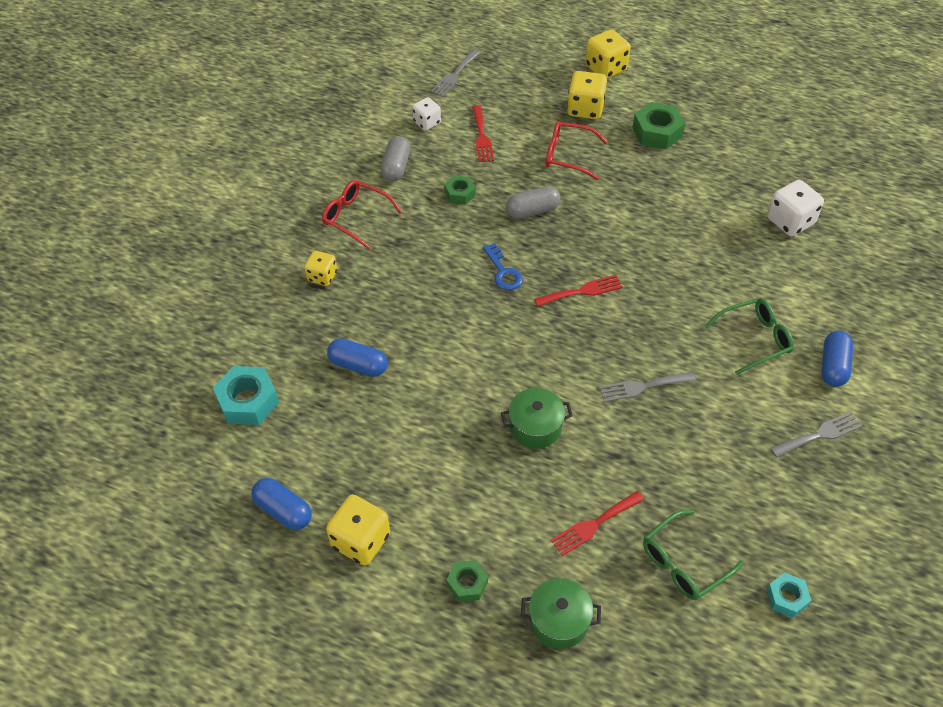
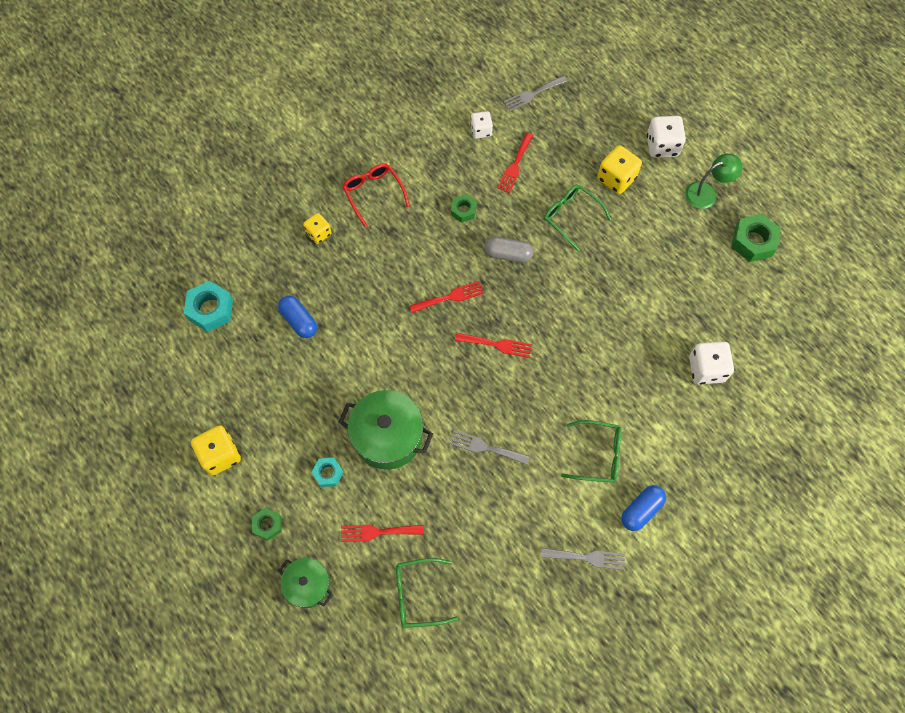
camera: 30 degrees right, 15 degrees up
blue capsule [252,478,312,530] -> none
grey capsule [380,136,411,181] -> none
blue key [483,243,523,290] -> red fork [409,281,484,313]
green pot [501,388,573,449] -> green pot [339,390,433,470], size x1.64
red glasses [546,121,608,180] -> green glasses [544,184,611,252]
yellow dice [585,30,631,79] -> white dice [647,116,686,158]
green nut [632,102,686,149] -> green nut moved to [731,214,781,262]
turquoise nut [766,573,811,618] -> turquoise nut moved to [312,457,344,487]
none -> green lamp [685,154,743,209]

